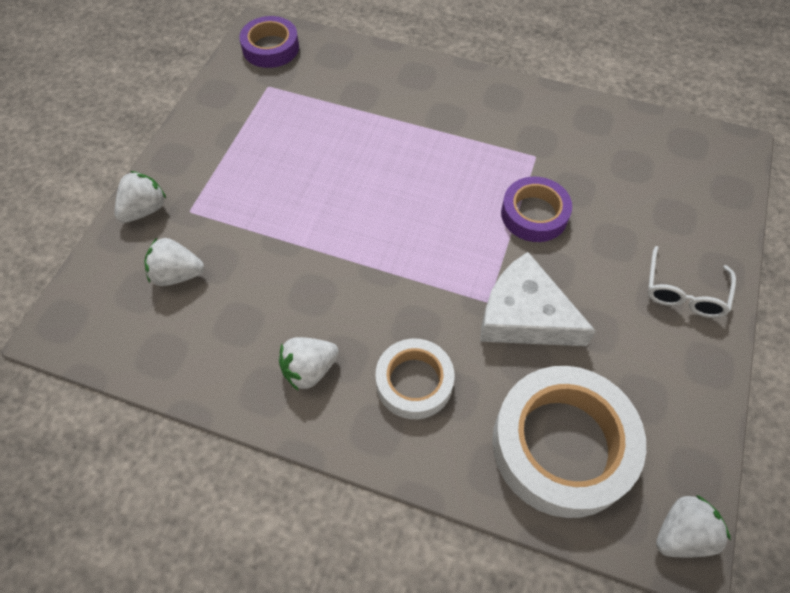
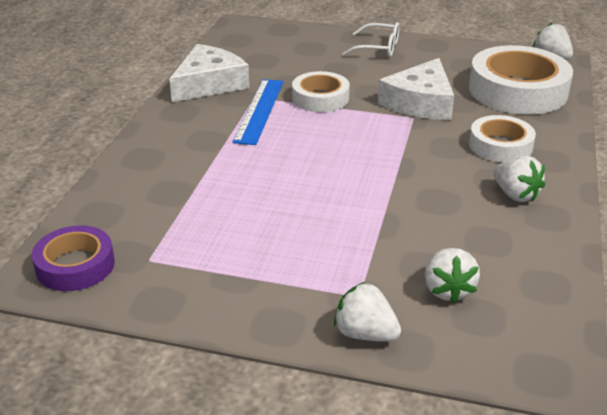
camera: 95 degrees left, 25 degrees down
purple tape [501,177,572,242] -> white tape [292,71,350,112]
none -> white cheese [169,44,249,102]
none -> blue ruler [233,79,284,145]

